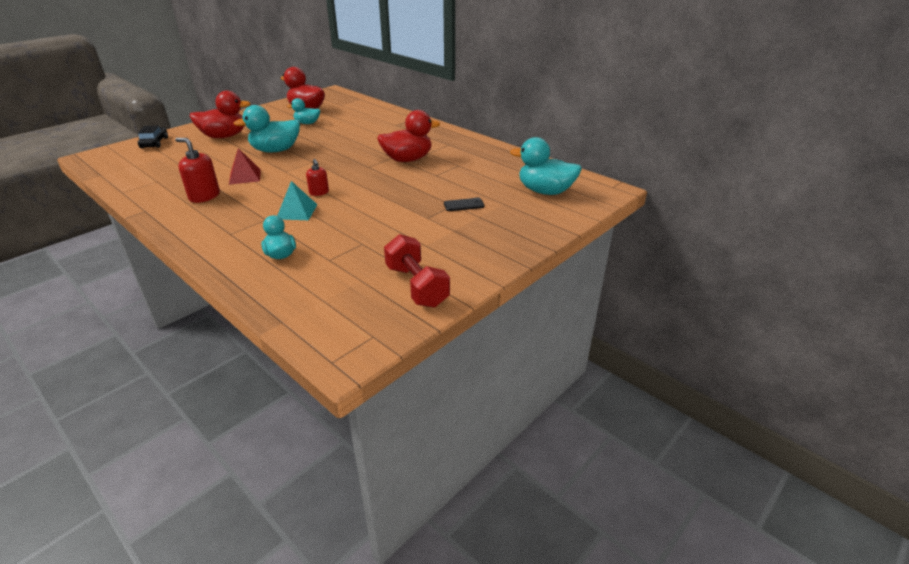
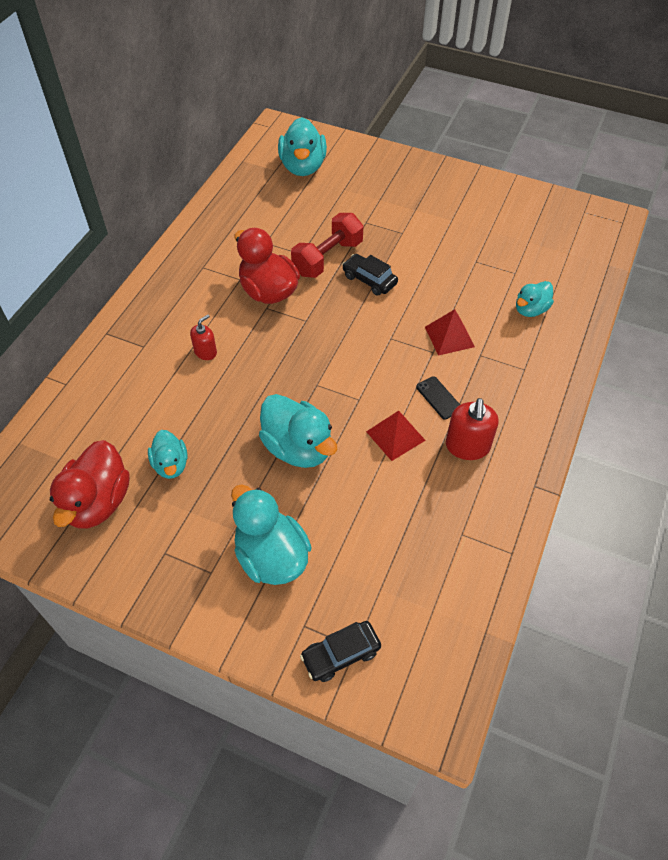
camera: 110 degrees left, 20 degrees up
red duck [190,90,251,138] -> turquoise duck [231,484,312,585]
turquoise pyramid [277,181,317,220] -> red pyramid [425,309,475,356]
red soap dispenser [306,159,329,196] -> red soap dispenser moved to [190,315,217,360]
red dumbbell [384,234,450,308] -> red dumbbell moved to [291,213,363,278]
black phone [444,197,485,211] -> black phone moved to [416,376,460,420]
none -> black car [342,254,398,295]

